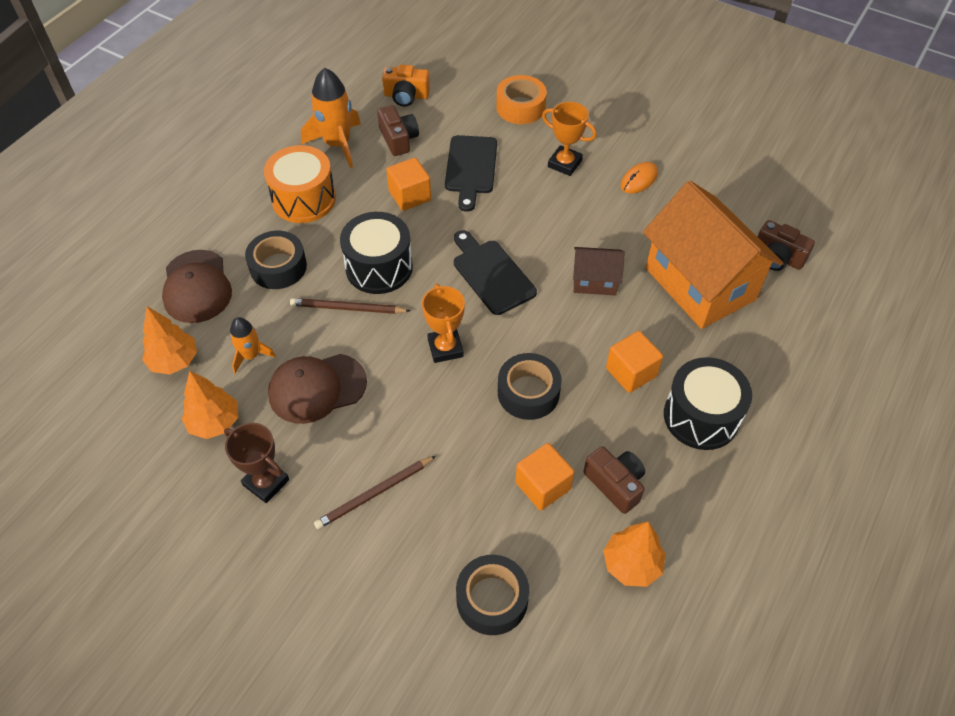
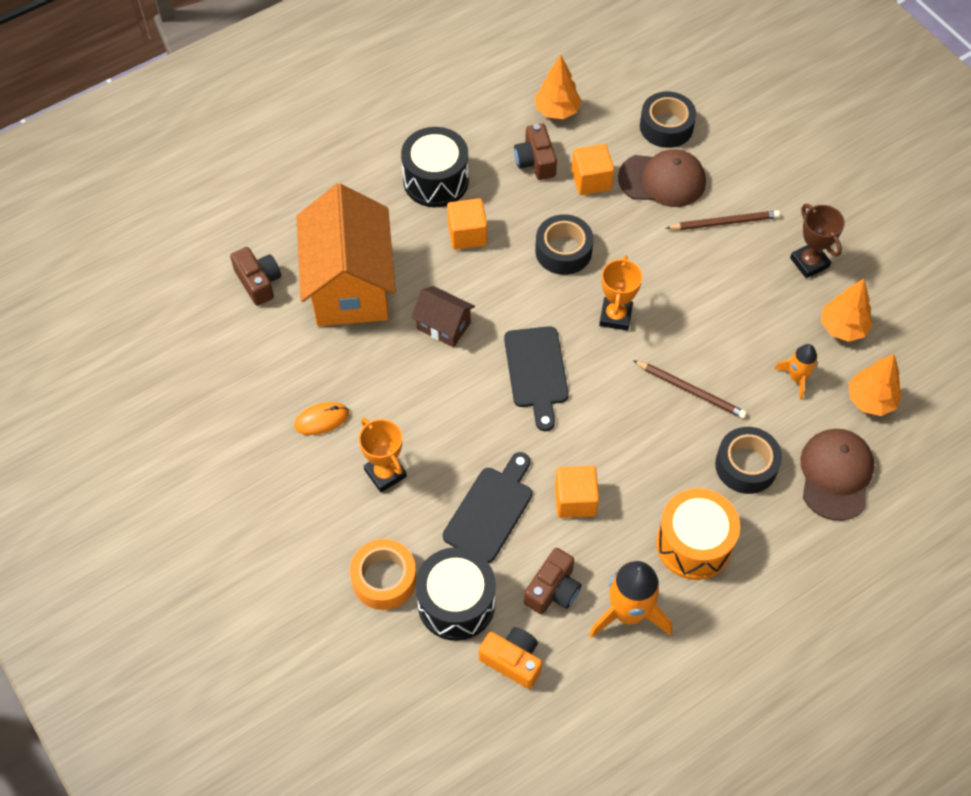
camera: 155 degrees left, 5 degrees up
brown cap [268,354,367,424] -> brown cap moved to [618,149,706,207]
black drum [340,212,413,294] -> black drum moved to [415,547,496,641]
brown camera [377,105,419,156] -> brown camera turned 150 degrees counterclockwise [524,548,581,614]

